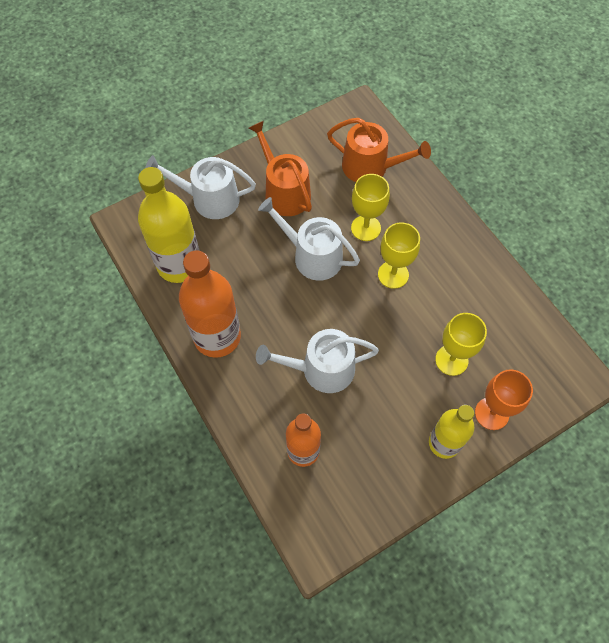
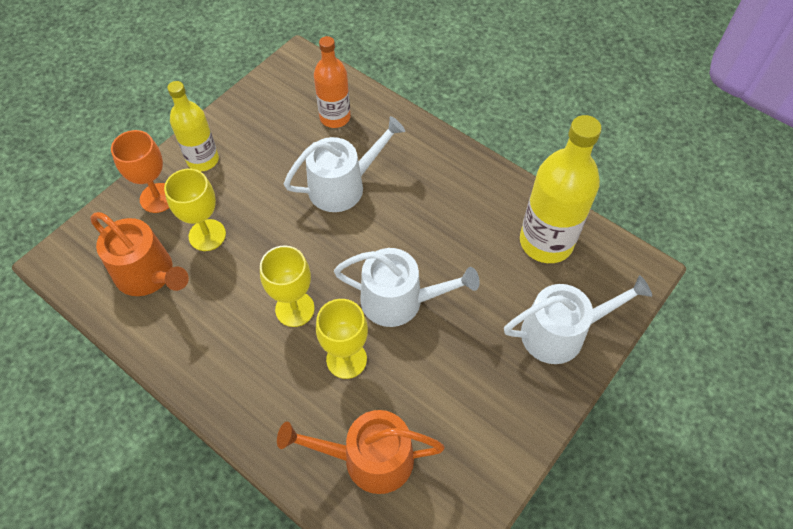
camera: 160 degrees right, 5 degrees down
orange bottle [179,250,241,358] -> none
orange watering can [249,121,312,216] -> orange watering can moved to [90,212,189,296]

